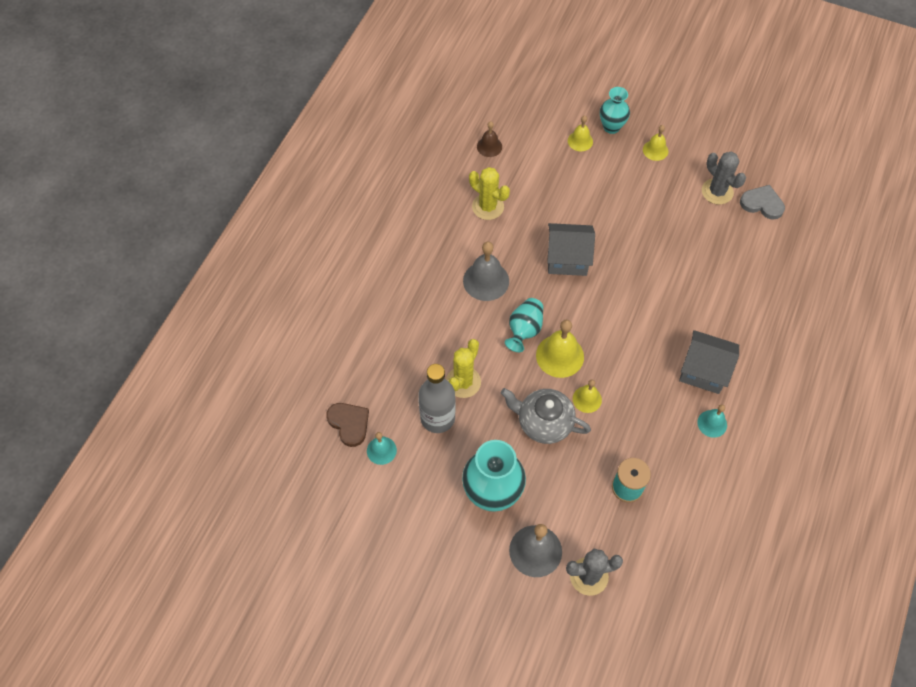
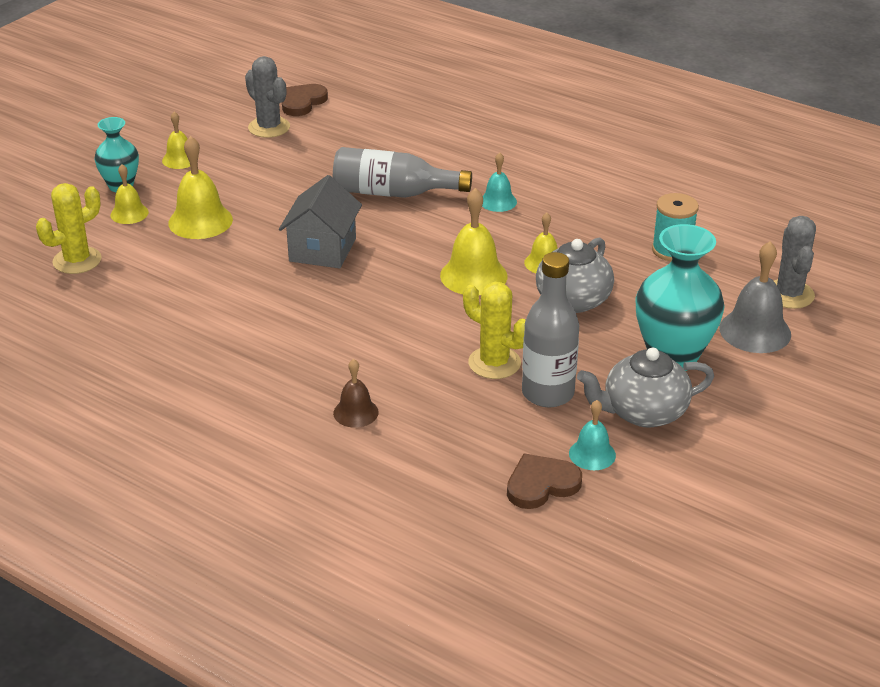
camera: 80 degrees left, 25 degrees down
grey bell [463,242,509,301] -> none
yellow cactus [469,167,510,220] -> yellow cactus moved to [36,183,102,274]
brown bell [477,121,502,157] -> brown bell moved to [333,359,379,428]
turquoise vase [505,298,543,352] -> none
grey house [679,330,739,394] -> none
turquoise bell [697,404,727,438] -> turquoise bell moved to [482,152,517,212]
grey cactus [702,152,746,205] -> grey cactus turned 75 degrees clockwise [245,56,290,138]
grey heart [740,185,785,220] -> brown heart [282,84,328,116]
none -> yellow bell [168,136,233,239]
none -> grey bottle [333,147,472,198]
none -> grey teapot [577,348,714,428]

